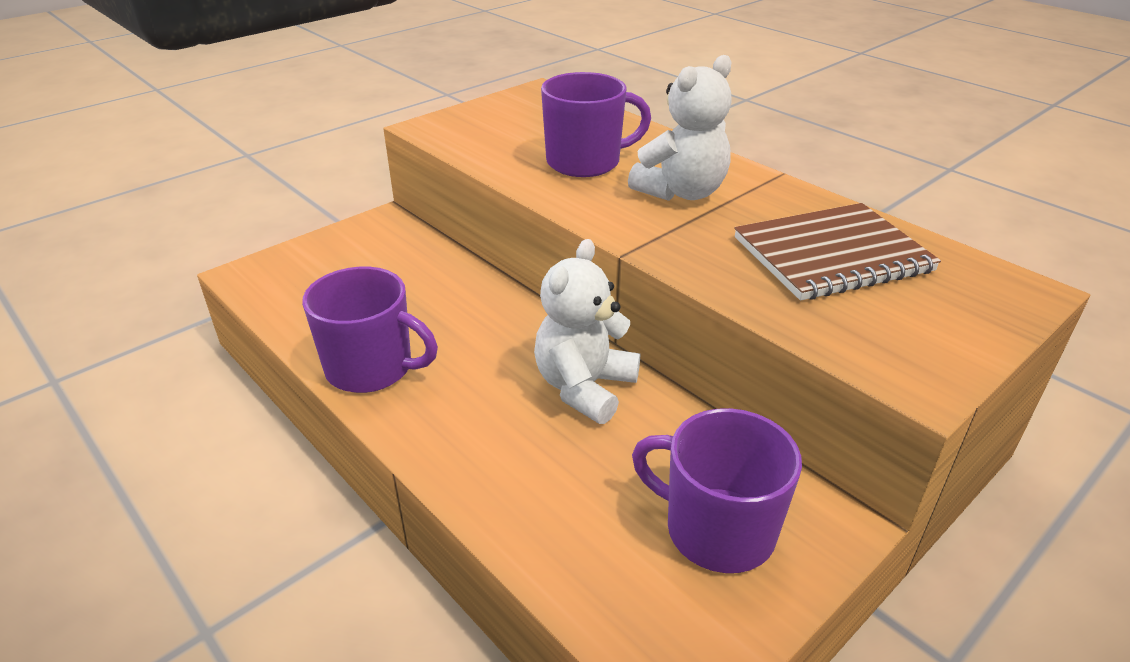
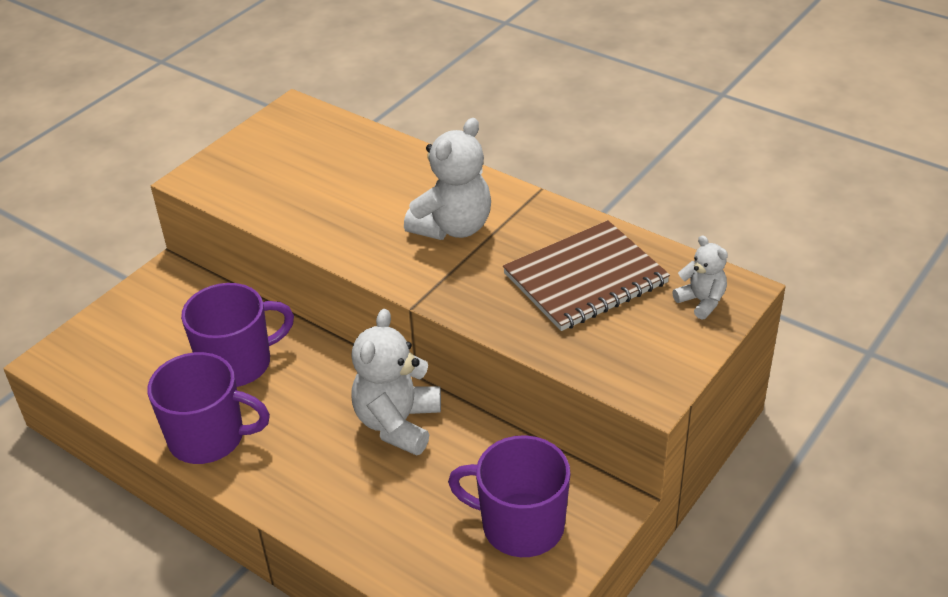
camera: 10 degrees left, 5 degrees up
purple mug [541,72,651,177] -> purple mug moved to [181,283,294,387]
none -> white teddy bear [672,235,728,320]

